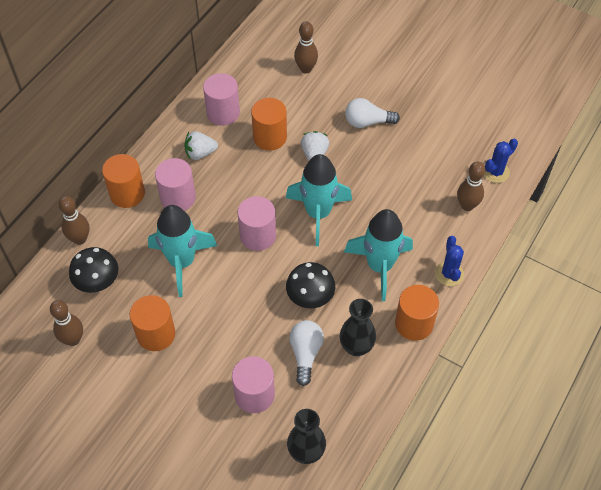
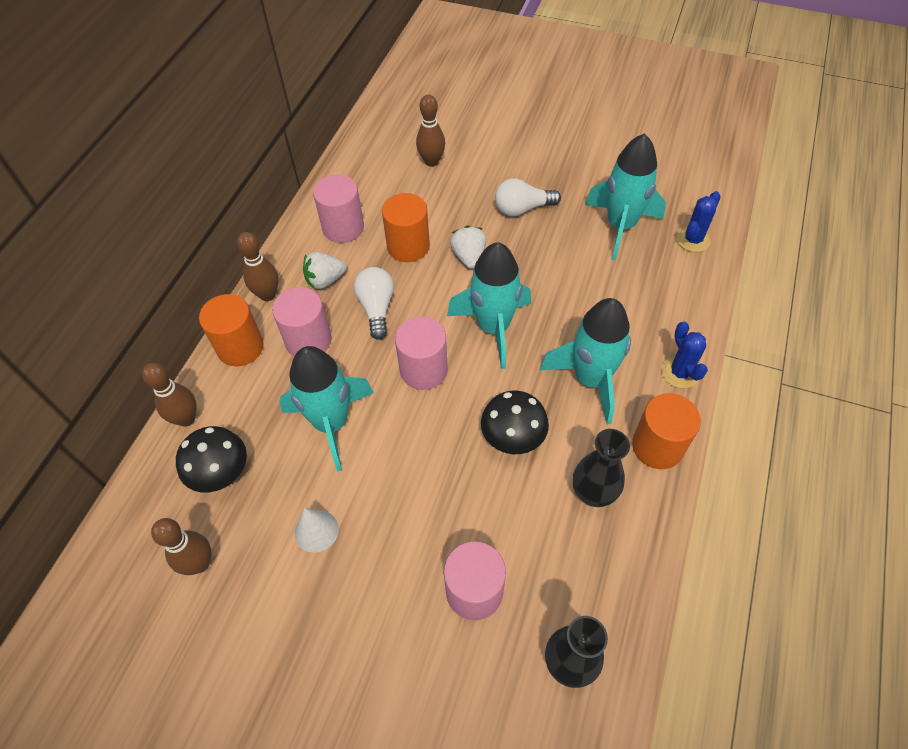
camera: 10 degrees left, 0 degrees up
orange cylinder [130,295,175,351] -> white cone [295,508,339,553]
white light bulb [289,320,324,386] -> white light bulb moved to [354,267,394,340]
brown bowling pin [457,162,485,211] -> brown bowling pin moved to [237,232,279,301]
none -> turquoise rocket [585,133,666,260]

